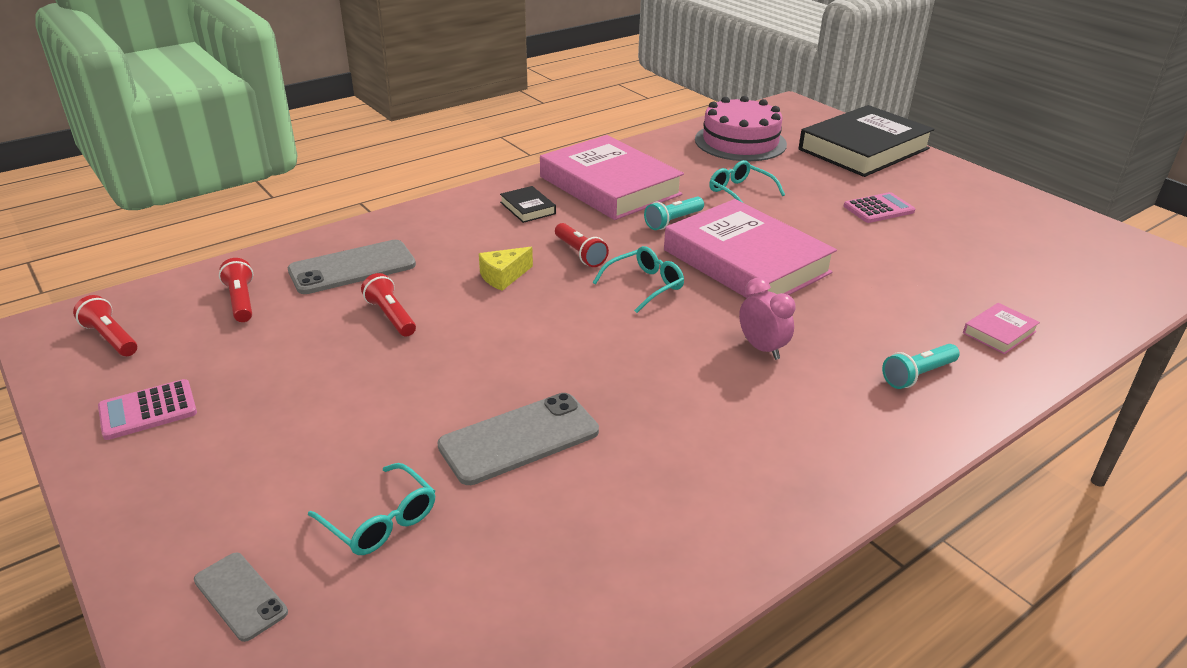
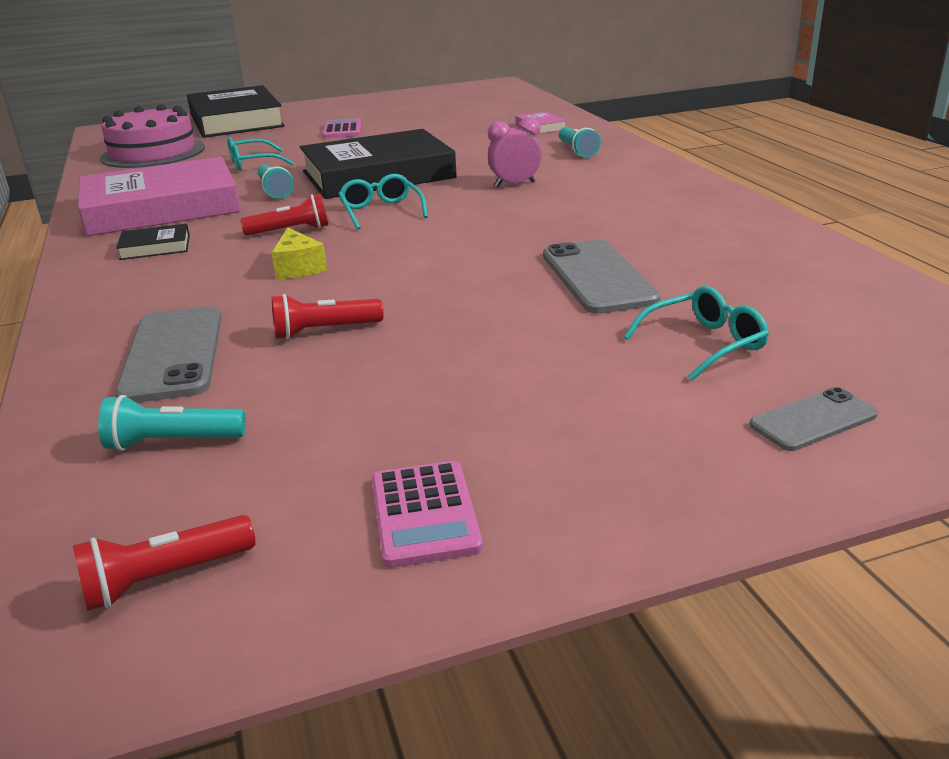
camera: 70 degrees left, 5 degrees down
red flashlight [219,258,253,322] -> turquoise flashlight [98,395,246,451]
pink book [664,199,837,298] -> black book [300,129,457,199]

